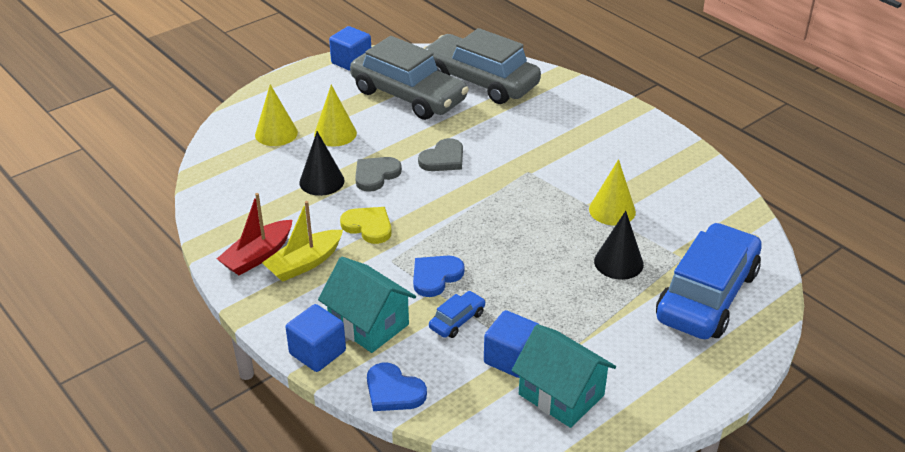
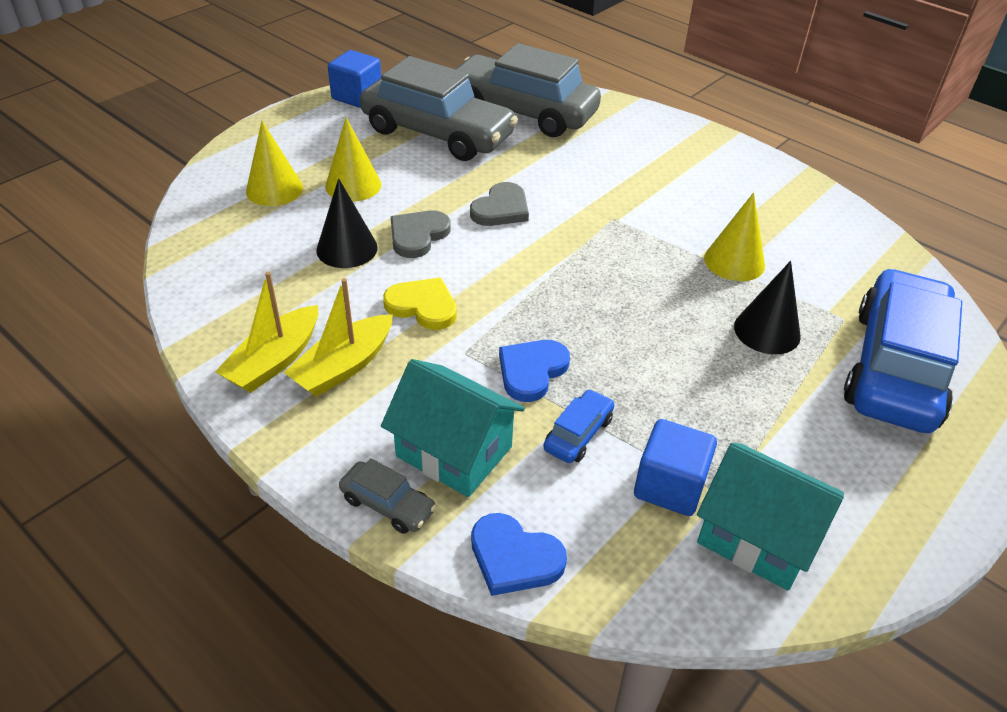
camera: 10 degrees left, 5 degrees up
red boat [217,193,292,275] -> yellow boat [215,271,318,393]
blue cube [286,304,346,372] -> grey car [339,458,437,534]

